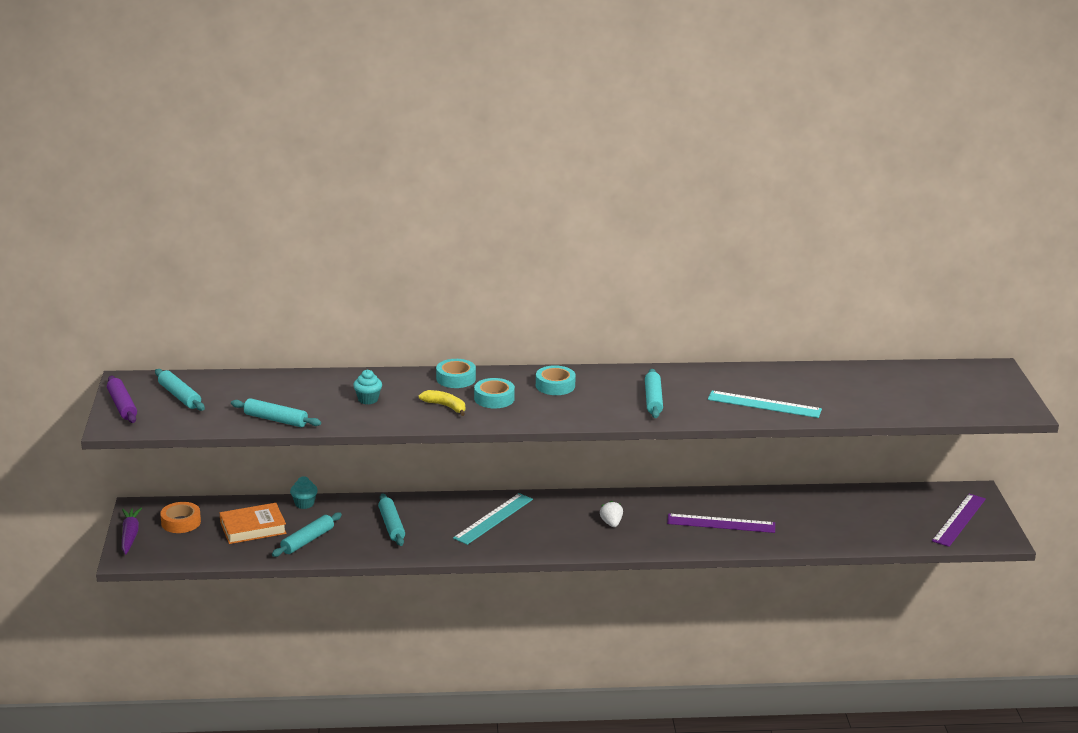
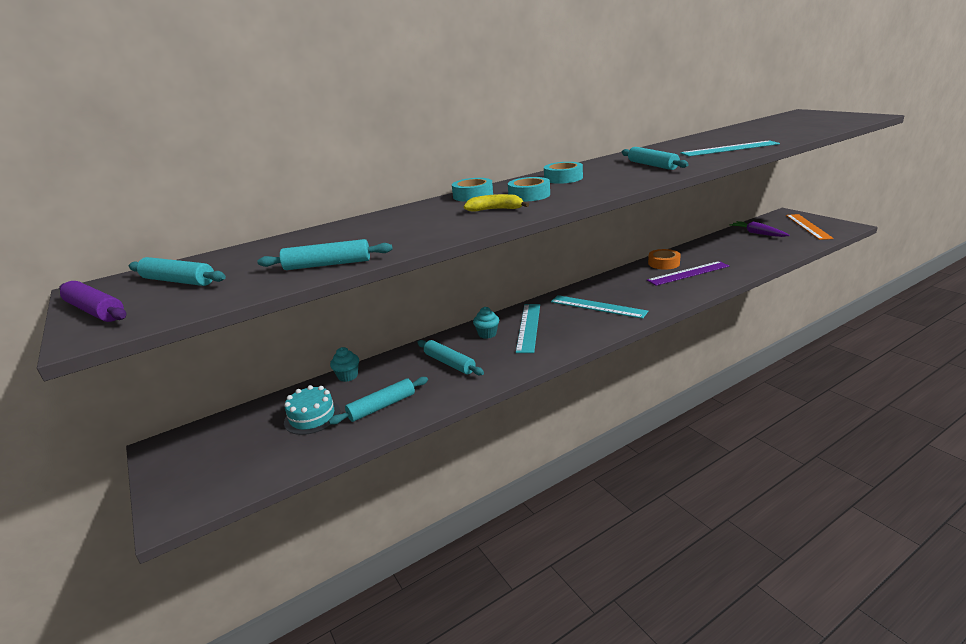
camera: 25 degrees left, 0 degrees up
purple carrot [122,508,142,555] -> purple carrot moved to [729,221,790,237]
orange tape [160,502,201,533] -> orange tape moved to [648,249,681,269]
orange book [220,503,287,544] -> turquoise cake [284,385,340,435]
turquoise rolling pin [272,512,342,557] -> turquoise rolling pin turned 45 degrees clockwise [329,377,428,424]
turquoise cupcake [353,370,382,405] -> turquoise cupcake moved to [473,307,499,339]
white strawberry [600,501,623,527] -> none
purple ruler [932,494,986,547] -> orange ruler [786,214,834,240]
none -> turquoise ruler [551,295,648,319]

